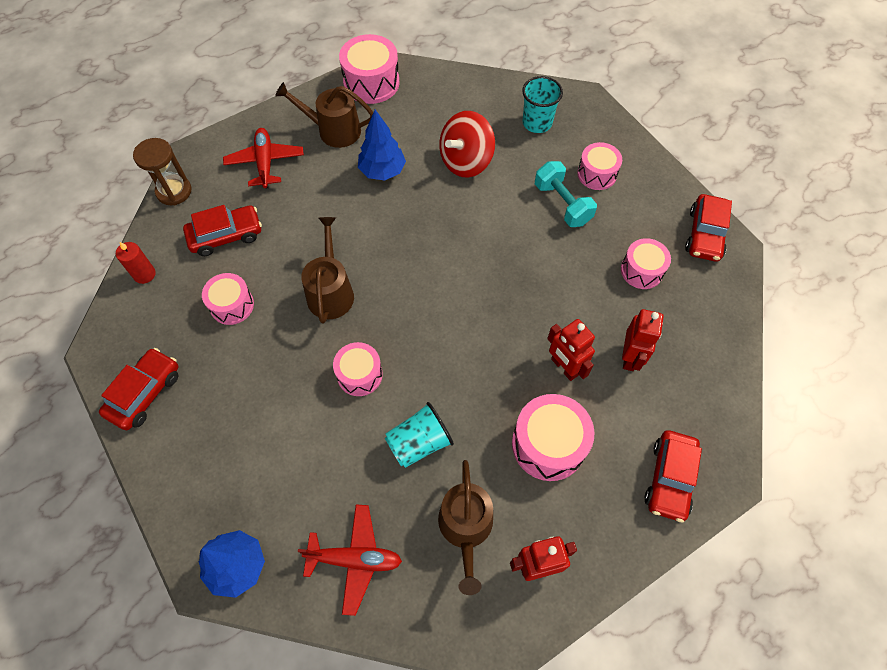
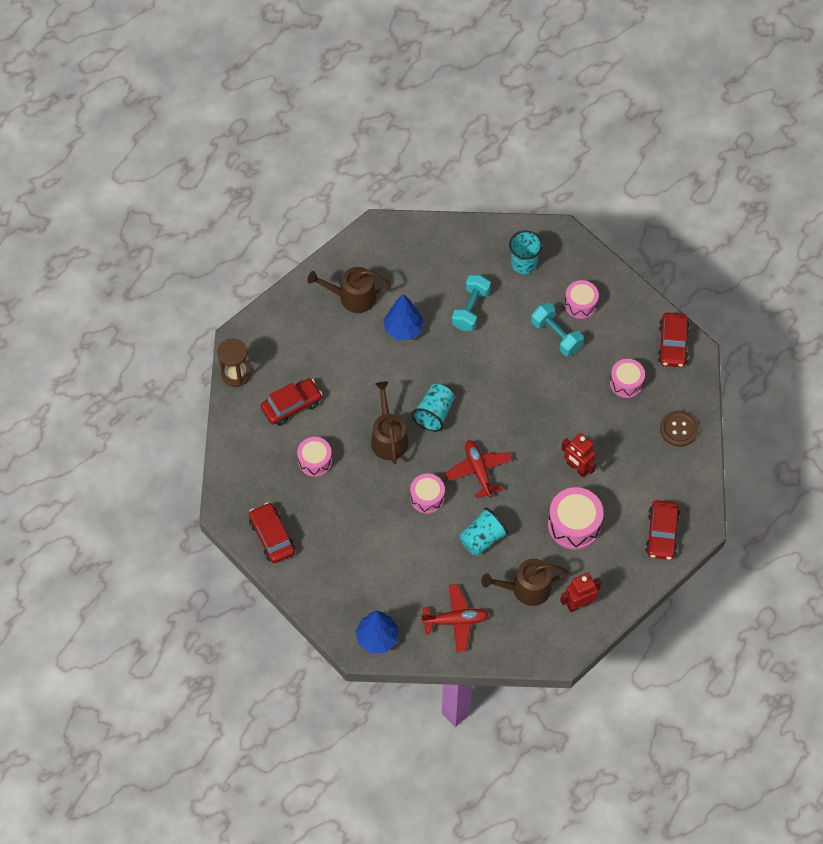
camera: 10 degrees left, 0 degrees up
red car [99,348,178,430] -> red car turned 45 degrees counterclockwise [249,502,295,563]
red candle [116,242,156,284] -> none
red plane [223,128,304,189] -> red plane moved to [445,440,513,498]
pink drum [339,34,400,104] -> none
brown watering can [438,460,493,595] -> brown watering can turned 90 degrees clockwise [481,559,568,606]
red spinning top [439,111,495,177] -> turquoise dumbbell [452,275,491,331]
red robot [622,309,664,371] -> none
none -> turquoise cup [412,384,455,432]
none -> brown button [660,411,698,447]

